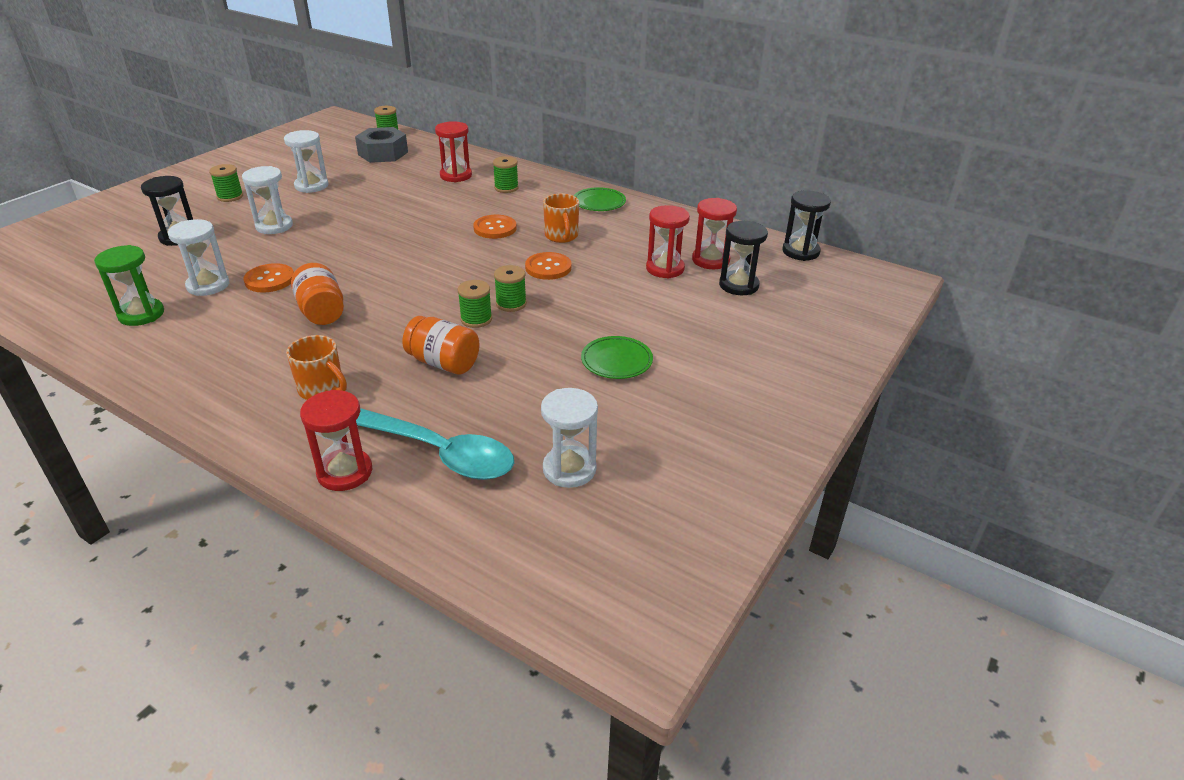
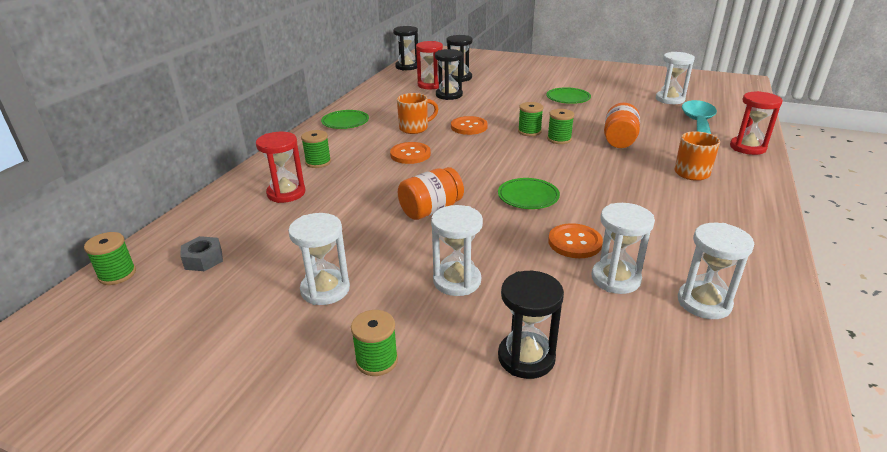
camera: 100 degrees left, 5 degrees down
green hourglass [94,245,164,326] -> white hourglass [678,223,754,319]
orange jar [291,263,344,325] -> orange jar moved to [398,167,464,220]
grey nut [355,127,408,163] -> grey nut [181,236,223,271], size x0.56
red hourglass [646,205,690,279] -> black hourglass [435,49,463,100]
none -> green plate [498,178,560,209]

